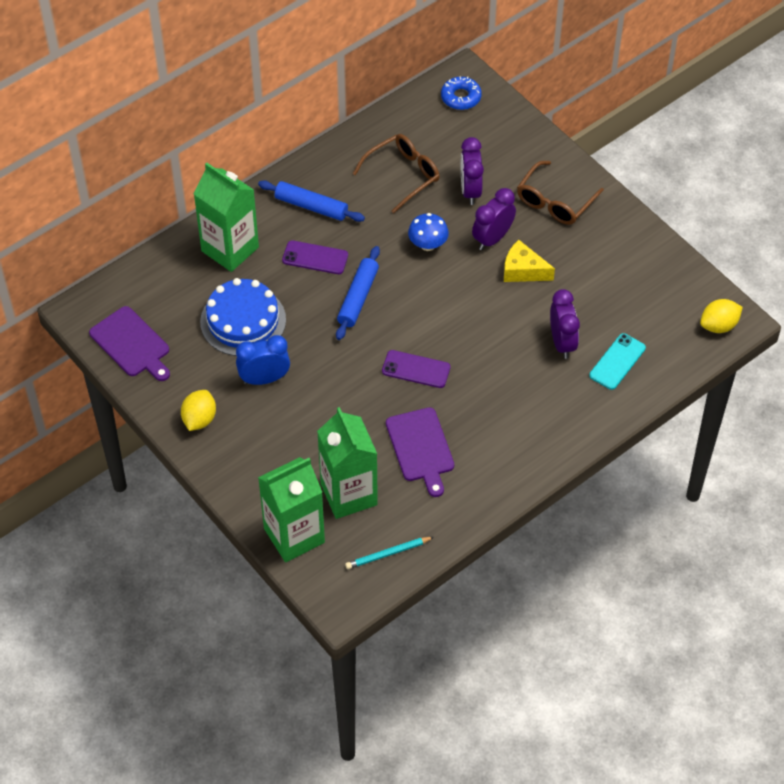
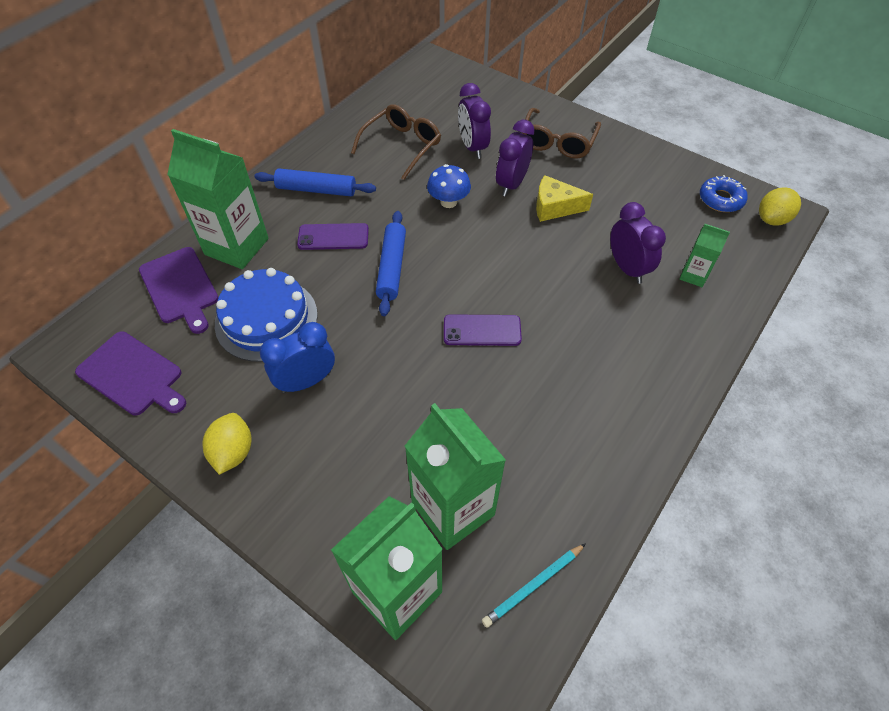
camera: 15 degrees left, 0 degrees up
purple cutting board [386,407,454,497] -> purple cutting board moved to [139,247,219,334]
blue donut [441,76,482,110] -> blue donut moved to [700,175,748,212]
turquoise phone [589,333,646,390] -> green carton [680,224,730,287]

